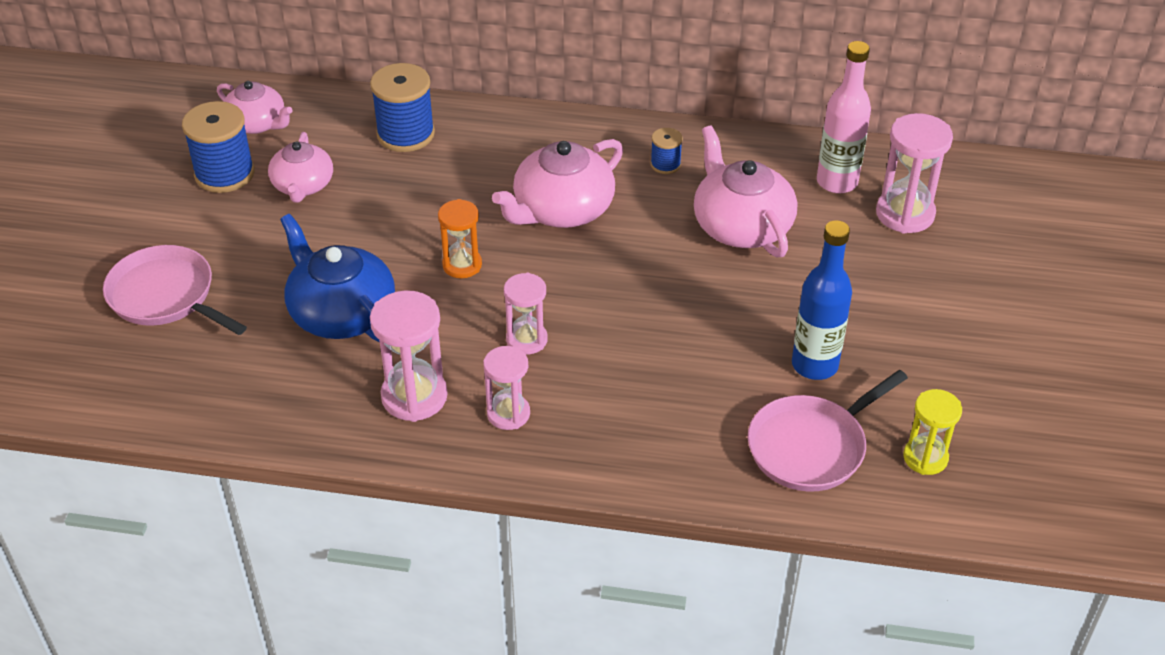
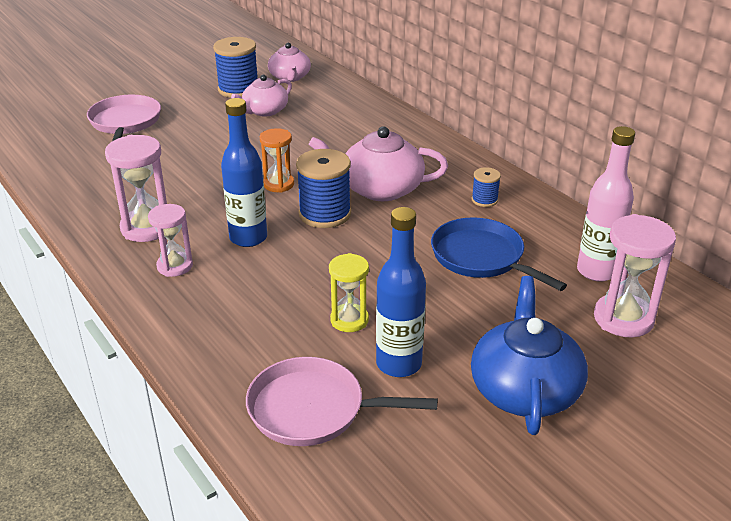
camera: 45 degrees right, 10 degrees down
blue teapot [280,214,395,342] -> blue teapot moved to [471,276,588,435]
blue spool [370,63,435,152] -> blue spool moved to [296,149,351,228]
pink hourglass [504,273,548,355] -> blue bottle [221,98,267,247]
pink teapot [694,125,797,257] -> blue pan [431,217,567,291]
yellow hourglass [903,389,962,475] -> yellow hourglass moved to [329,253,369,332]

